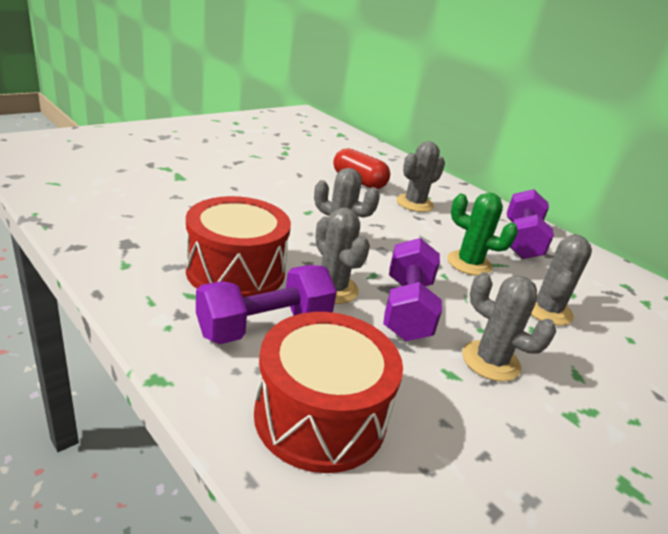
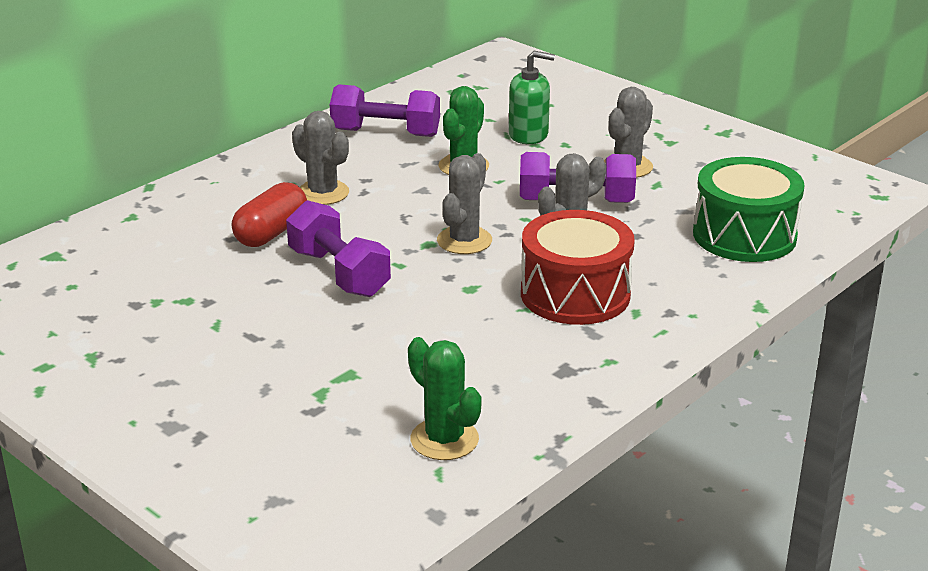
camera: 90 degrees left, 0 degrees up
purple dumbbell [196,265,337,344] -> purple dumbbell moved to [286,200,391,297]
red drum [254,312,403,473] -> green drum [693,157,805,262]
grey cactus [531,234,592,326] -> green soap dispenser [509,51,555,144]
none -> green cactus [408,337,482,460]

